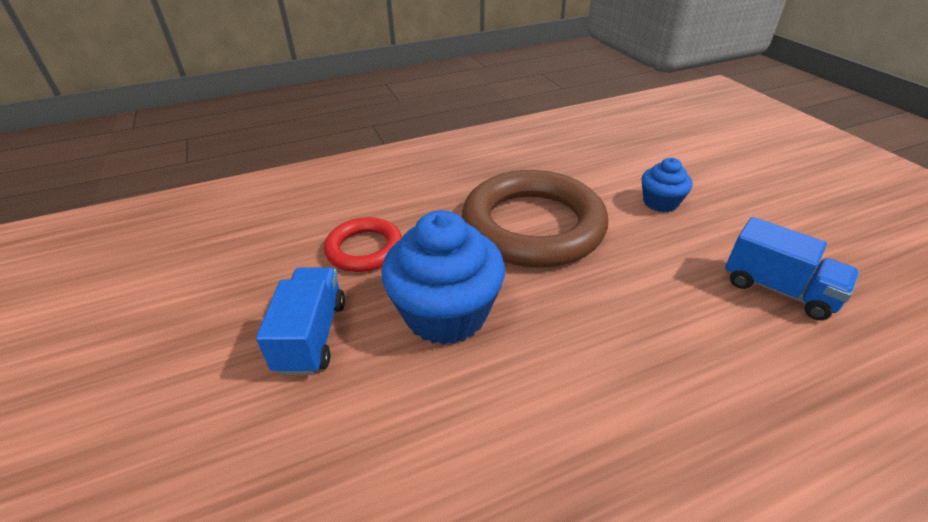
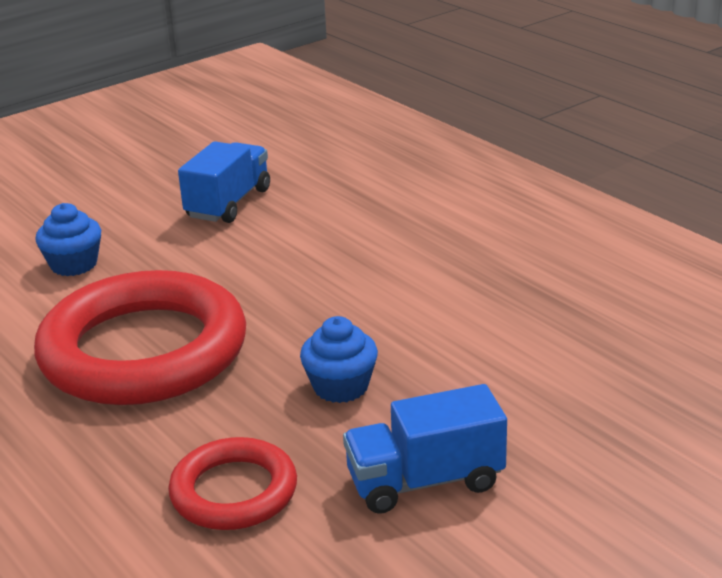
camera: 105 degrees left, 10 degrees down
blue cupcake [382,210,505,345] -> blue cupcake [300,316,378,403], size x0.53
brown ring [462,170,608,267] -> red ring [34,270,246,405]

